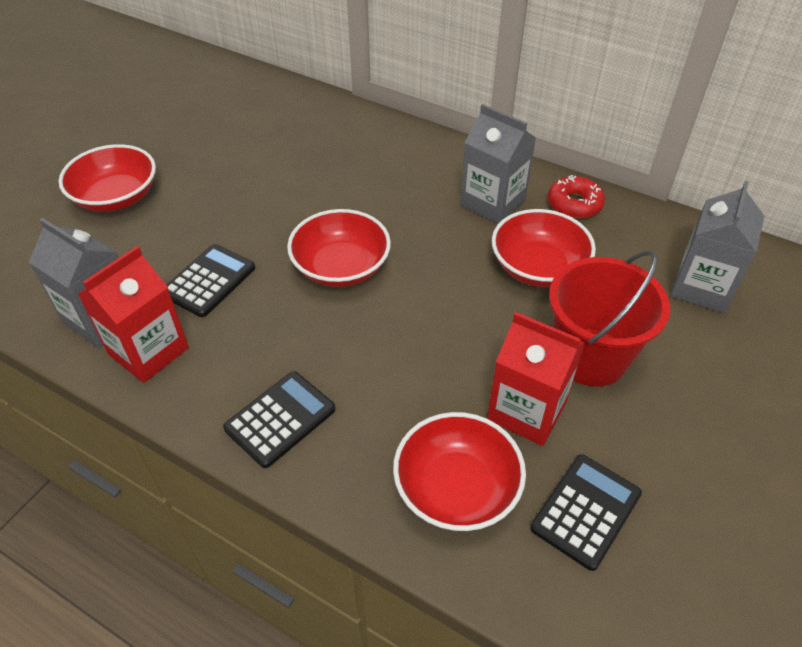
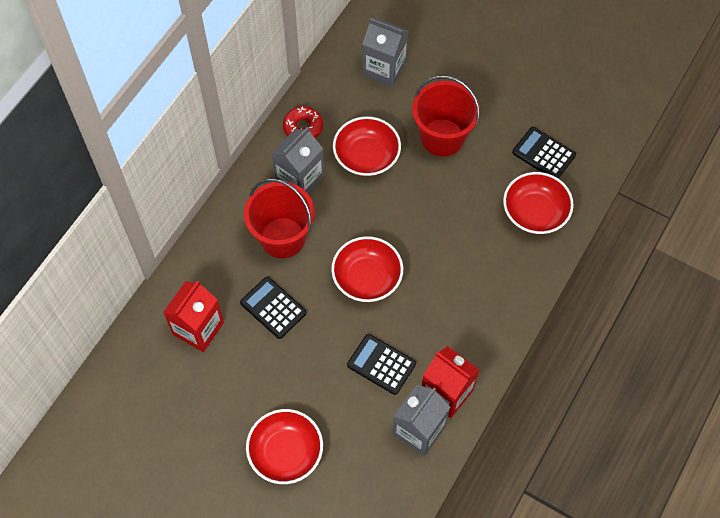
camera: 90 degrees left, 15 degrees up
black calculator [223,371,335,468] -> black calculator moved to [240,277,306,339]
red carton [487,312,585,446] -> red carton moved to [163,280,224,352]
none -> red bucket [244,178,315,258]

